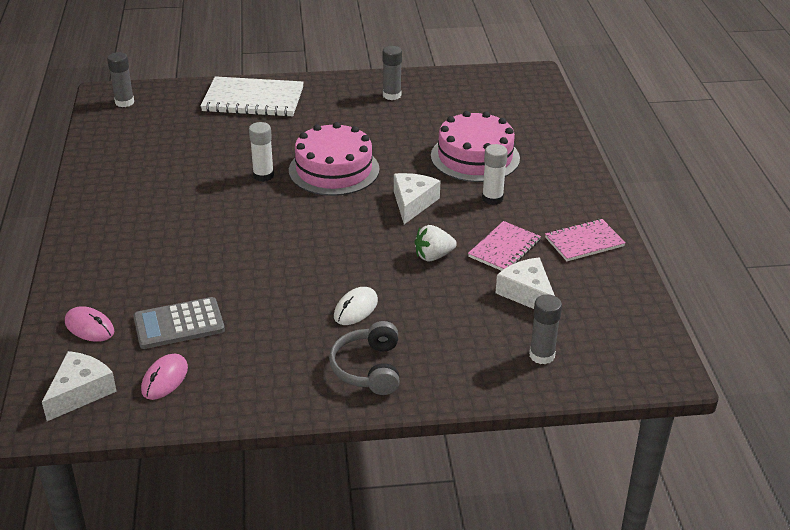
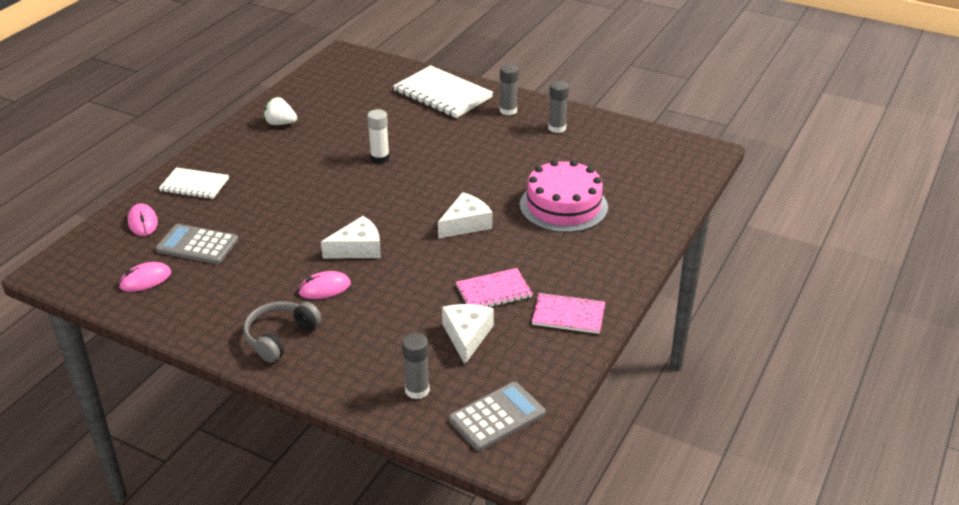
camera: 35 degrees right, 0 degrees up
white cheese [42,351,117,421] -> white cheese moved to [321,216,381,258]
grey glue stick [107,52,134,107] -> grey glue stick moved to [500,64,519,115]
pink cake [289,122,380,196] -> none
white mouse [334,287,378,325] -> pink mouse [298,271,351,299]
white strawberry [415,225,457,261] -> white strawberry moved to [264,97,297,125]
white glue stick [482,144,508,205] -> none
none -> white notebook [159,167,229,199]
none -> grey calculator [449,382,545,451]

